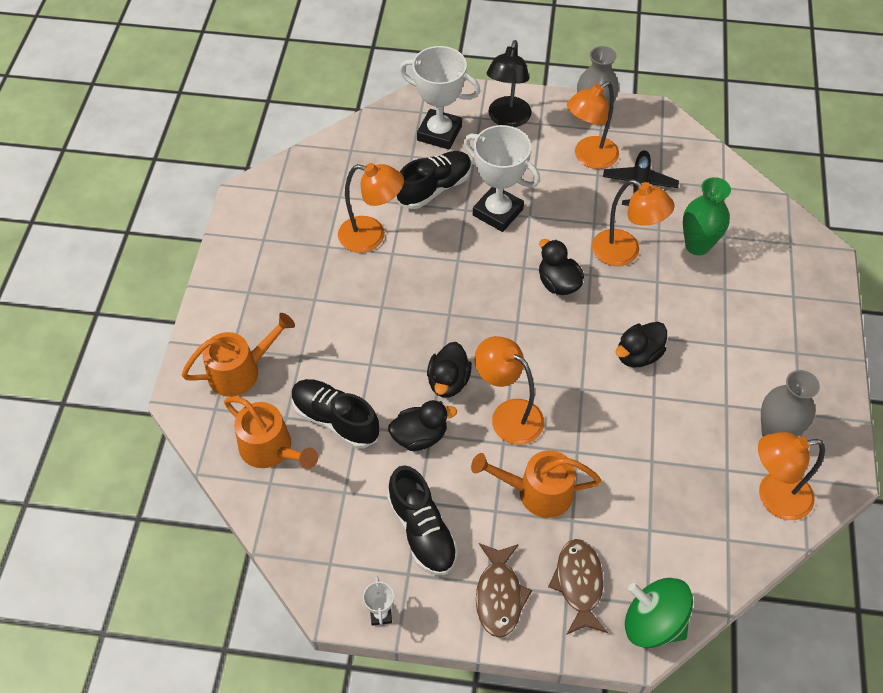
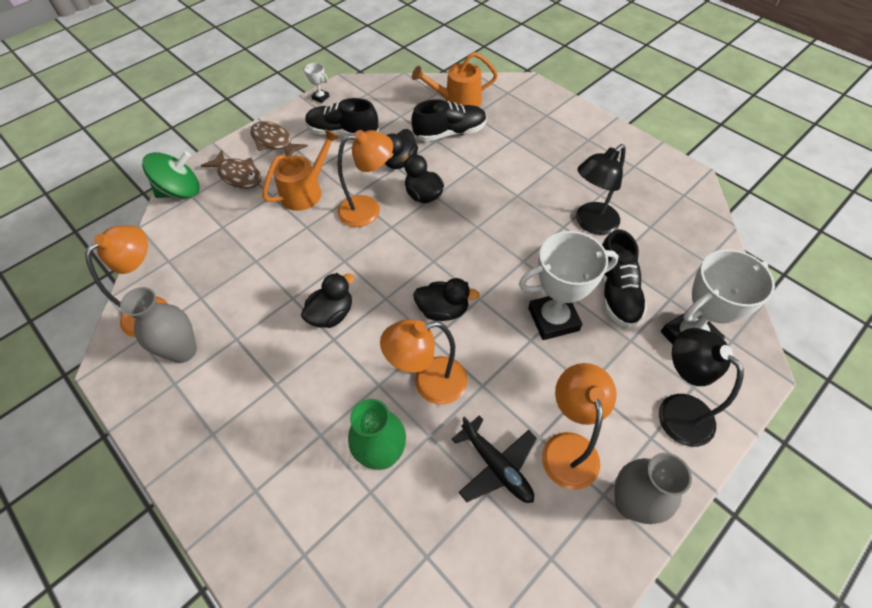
camera: 130 degrees right, 0 degrees up
orange watering can [182,313,295,397] -> none
orange lamp [338,163,404,253] -> black lamp [576,144,626,235]
black duck [615,322,667,367] -> black duck turned 45 degrees clockwise [301,273,355,328]

